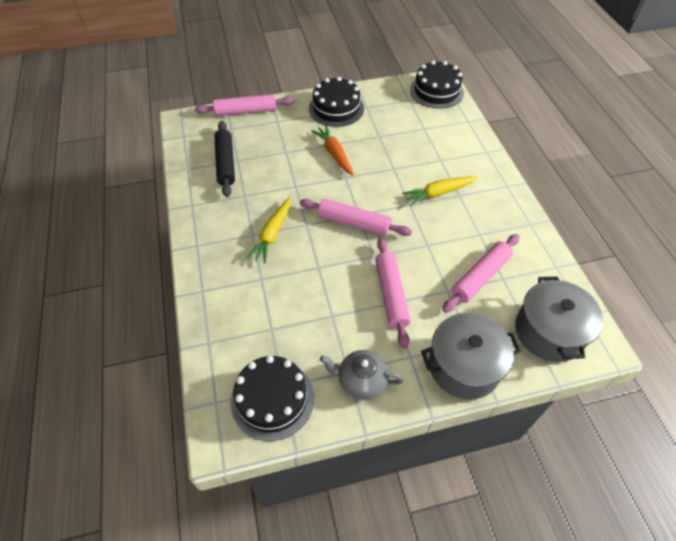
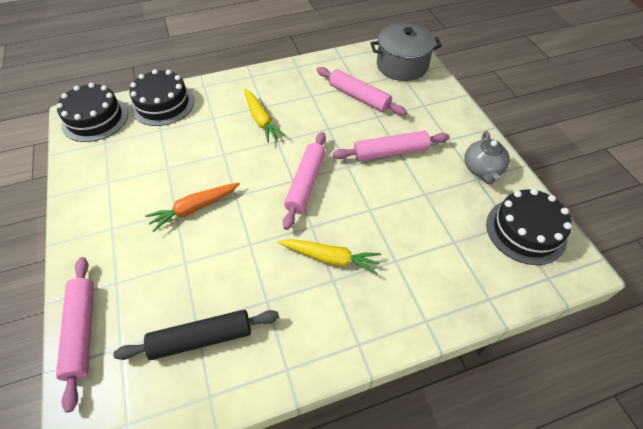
camera: 95 degrees left, 0 degrees up
black cake [309,77,364,127] -> black cake moved to [129,69,195,126]
grey pot [421,313,521,399] -> none

